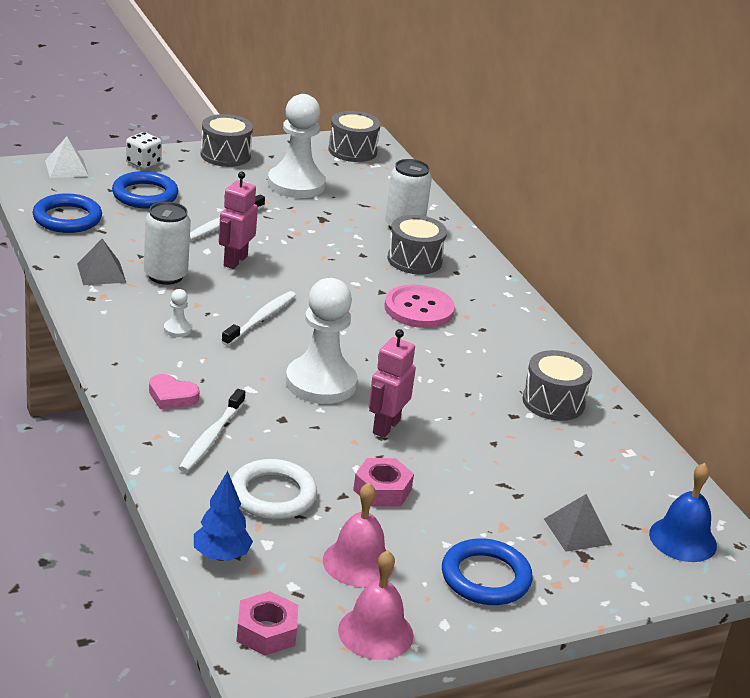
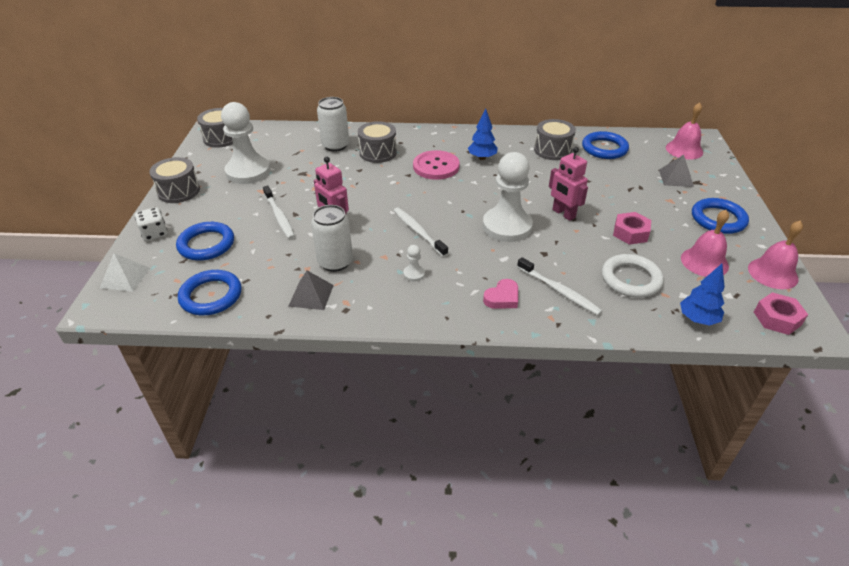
camera: 60 degrees left, 10 degrees up
blue bell [649,463,717,562] -> pink bell [666,102,703,159]
none -> blue tree [468,108,498,160]
none -> blue ring [582,131,629,159]

